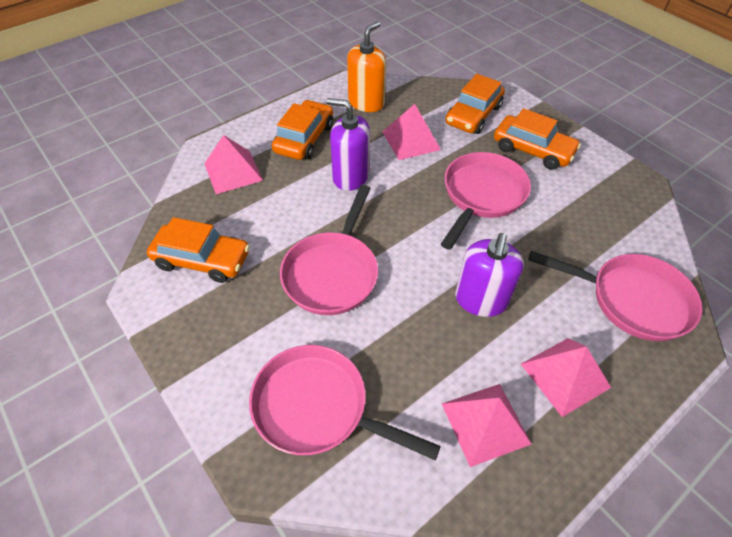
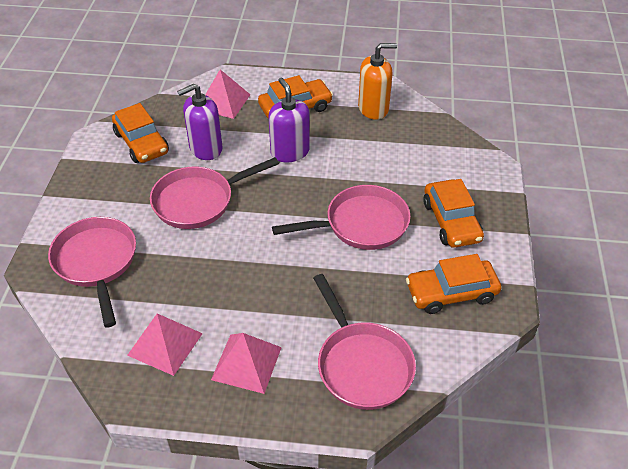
camera: 45 degrees right, 5 degrees down
pink pyramid [383,104,441,160] -> none
orange car [445,74,505,134] -> orange car moved to [406,254,501,314]
purple soap dispenser [455,233,524,317] -> purple soap dispenser moved to [177,84,223,160]

